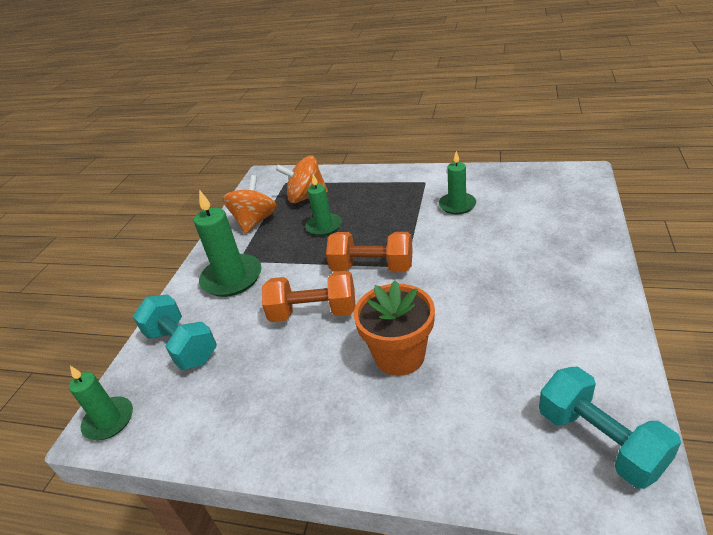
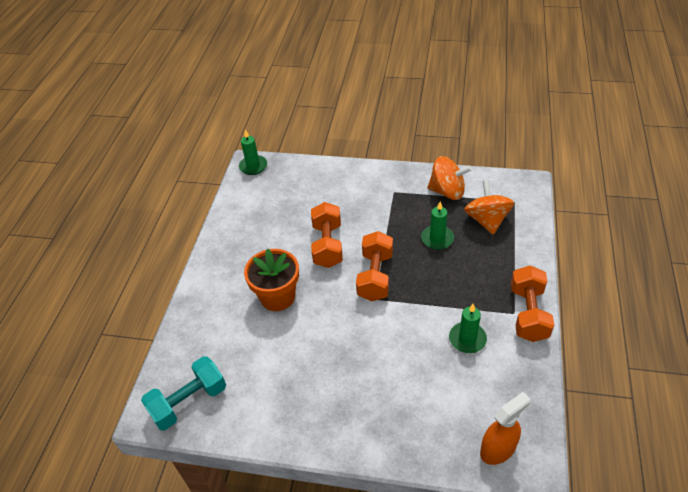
camera: 85 degrees right, 10 degrees up
turquoise dumbbell [133,294,217,370] -> none
green candle [194,190,262,297] -> none
none -> orange spray bottle [480,392,531,465]
none -> orange dumbbell [511,265,554,342]

